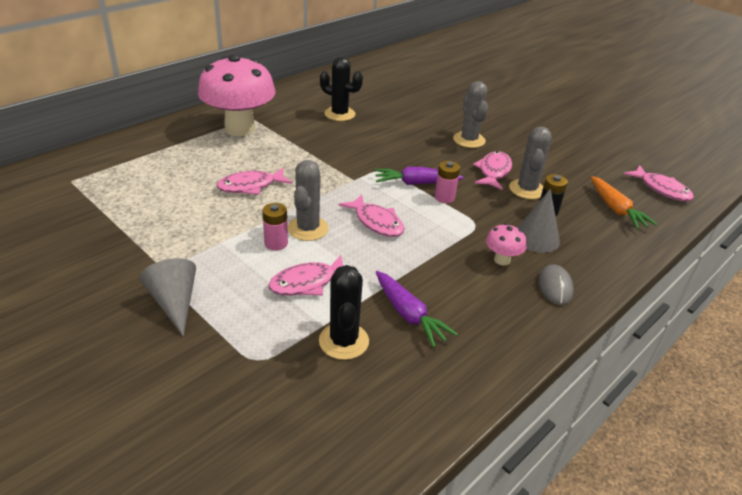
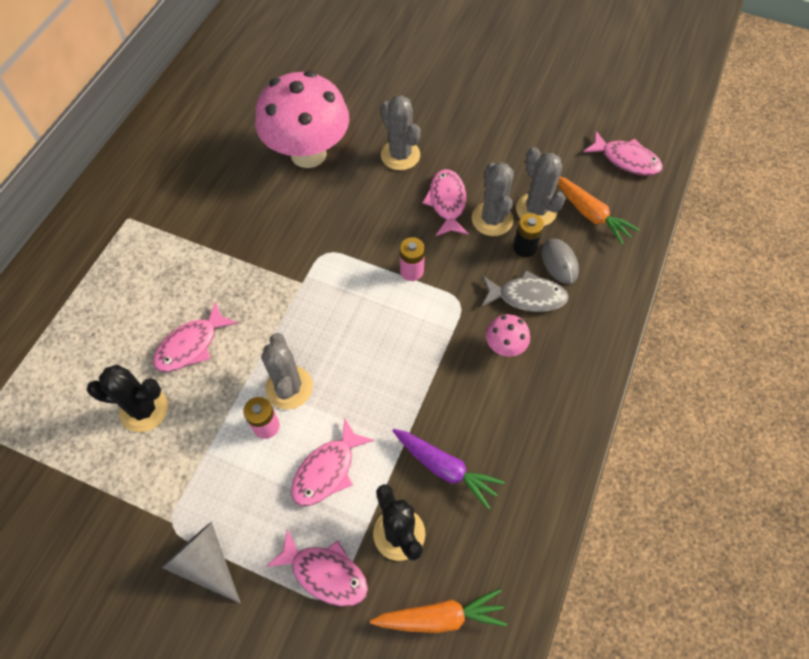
camera: 20 degrees left, 25 degrees up
pink mushroom [198,54,275,136] -> pink mushroom moved to [255,71,349,168]
black cactus [320,57,363,121] -> black cactus moved to [87,365,168,432]
pink fish [338,194,405,237] -> pink fish moved to [266,529,368,607]
purple carrot [375,167,464,185] -> none
grey cone [518,188,560,253] -> grey fish [482,270,568,312]
grey mouse [539,264,574,305] -> grey mouse moved to [541,238,579,284]
none -> orange carrot [370,589,507,633]
none -> grey cactus [516,147,566,226]

